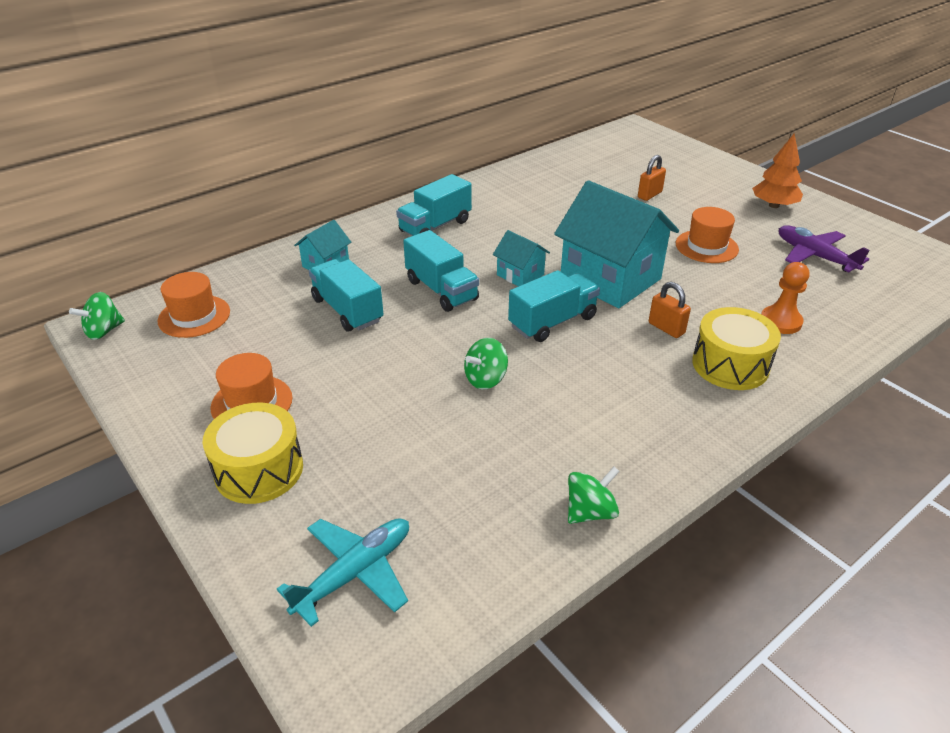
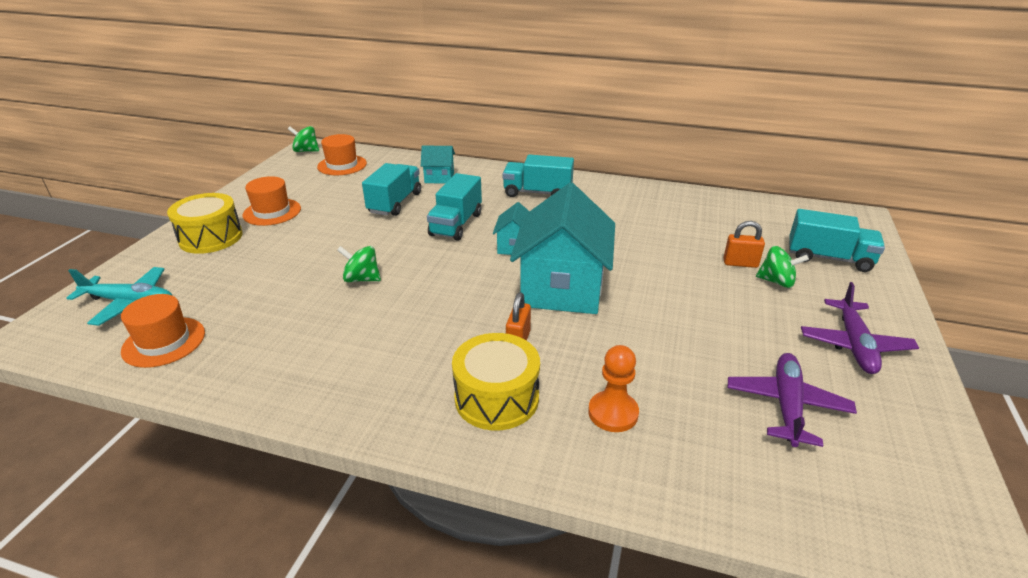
camera: 55 degrees right, 5 degrees down
turquoise truck [508,270,600,342] -> turquoise truck moved to [789,209,885,272]
green spinning top [568,467,620,524] -> green spinning top moved to [756,246,809,288]
orange hat [676,207,739,263] -> orange hat moved to [121,294,205,368]
orange tree [752,133,803,208] -> purple plane [801,282,919,374]

